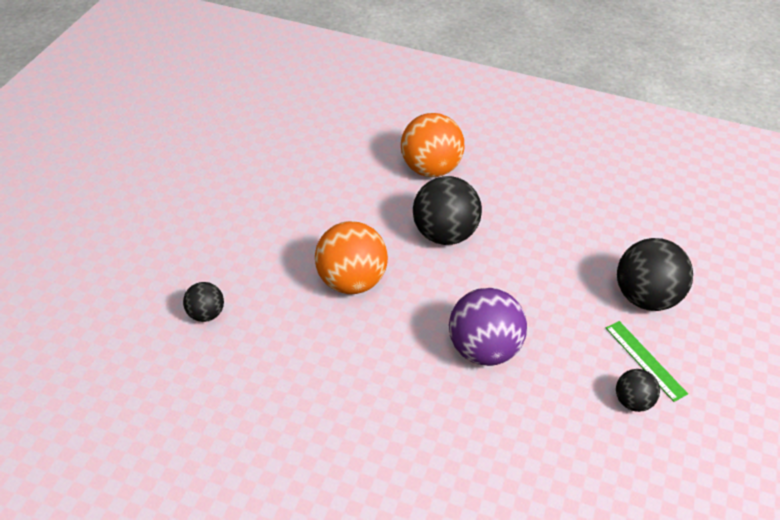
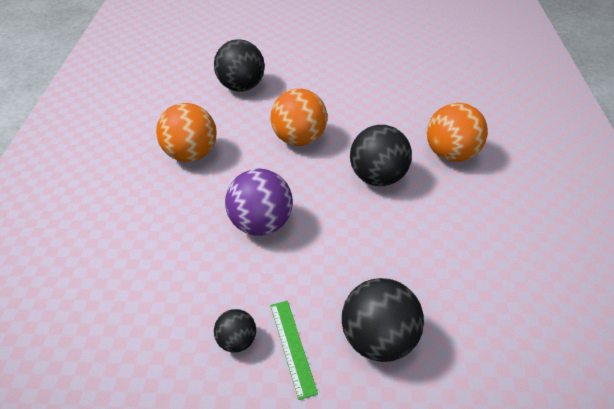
camera: 75 degrees right, 0 degrees up
black ball [183,282,224,322] -> black ball [214,39,265,92], size x1.88
green ruler [606,321,688,402] -> green ruler turned 60 degrees counterclockwise [270,301,318,400]
none -> orange ball [156,103,217,162]

